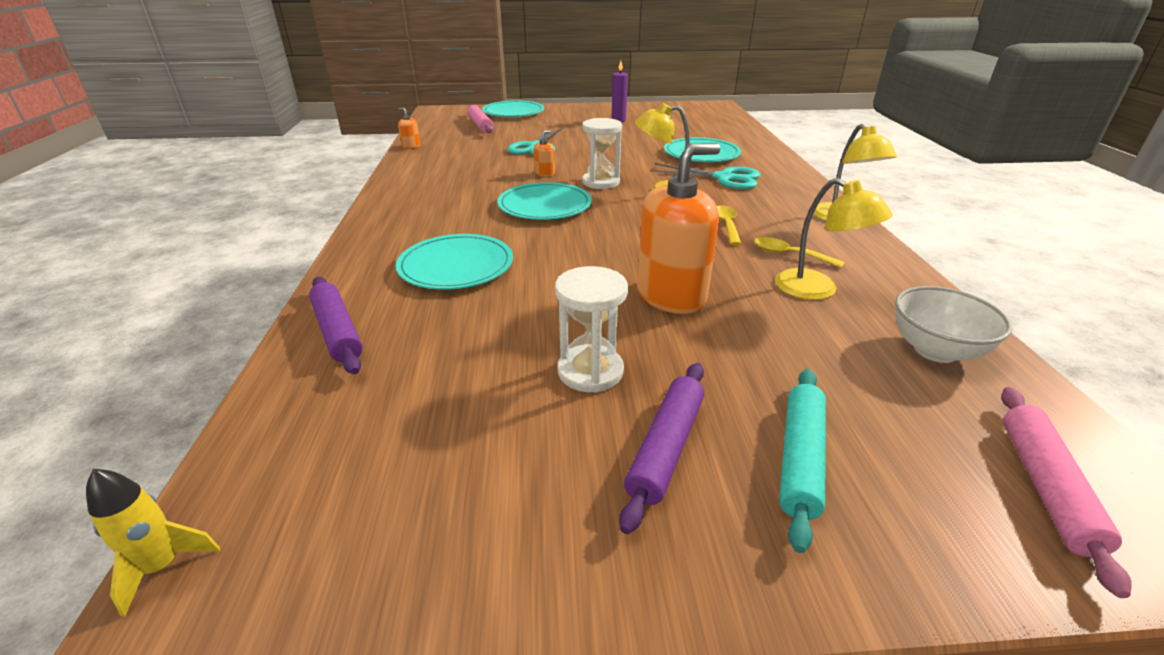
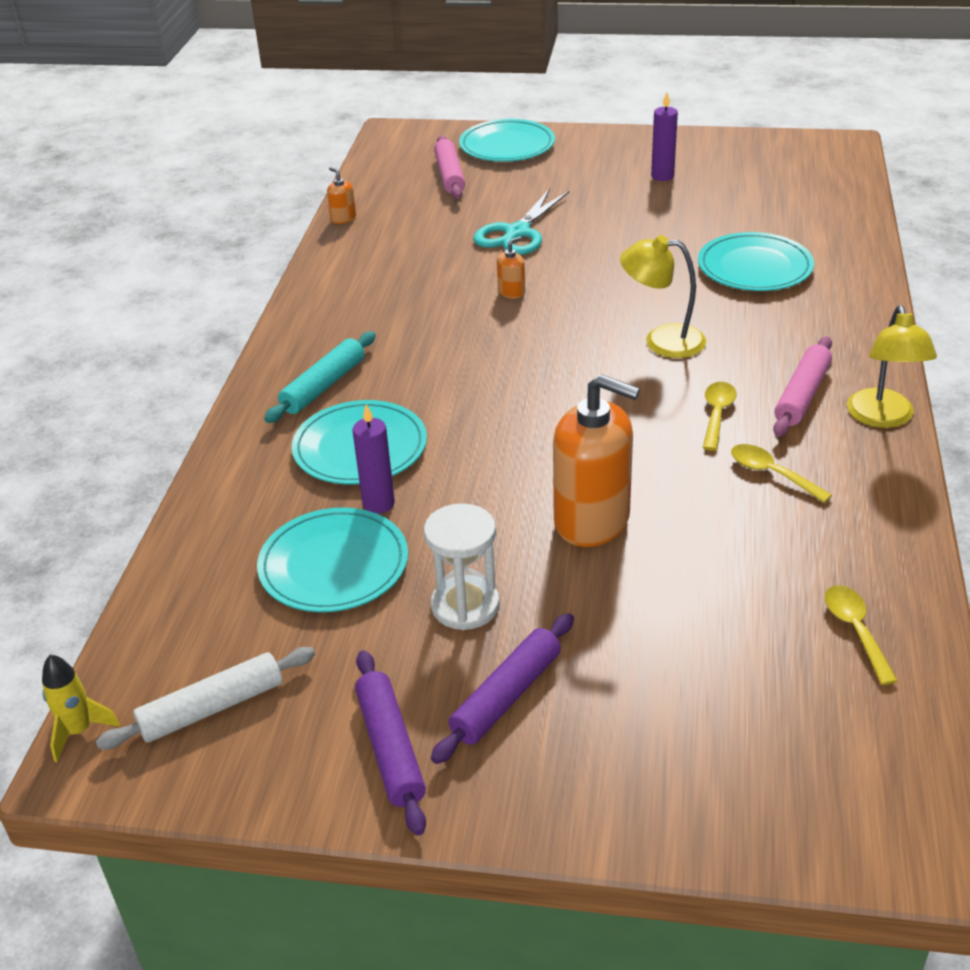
camera: 15 degrees right, 5 degrees up
purple rolling pin [309,277,363,374] -> purple rolling pin moved to [355,650,426,836]
turquoise plate [497,182,592,220] -> turquoise plate moved to [257,508,408,612]
white hourglass [582,118,622,189] -> none
orange soap dispenser [637,143,720,314] -> orange soap dispenser turned 45 degrees clockwise [553,374,640,547]
turquoise scissors [650,163,761,189] -> none
yellow lamp [775,178,893,300] -> none
turquoise rolling pin [779,369,826,553] -> turquoise rolling pin moved to [264,331,376,423]
white bowl [895,286,1012,363] -> yellow spoon [825,585,898,685]
pink rolling pin [1001,387,1131,598] -> pink rolling pin moved to [773,336,832,437]
none -> white rolling pin [96,647,315,750]
none -> purple candle [352,404,395,514]

